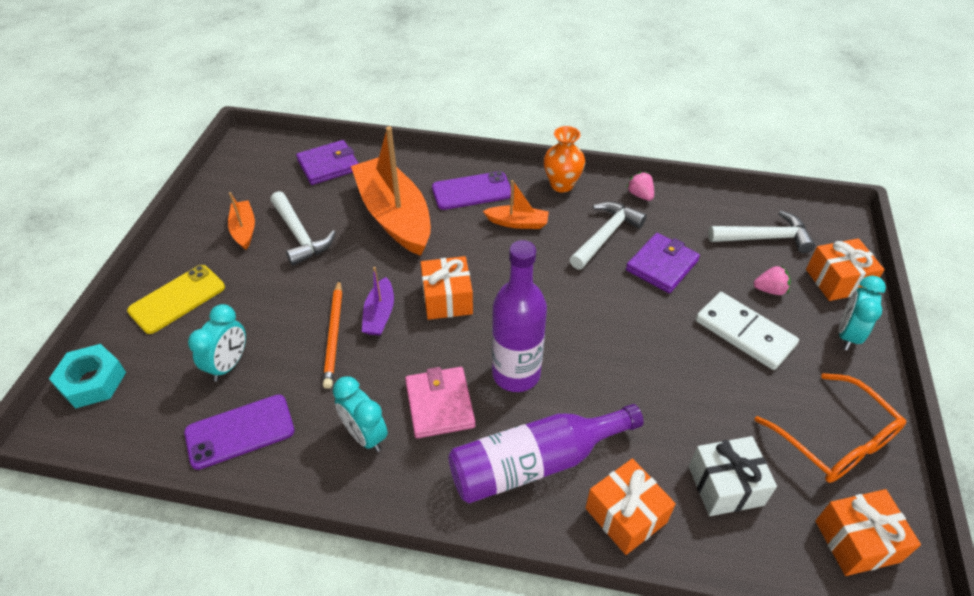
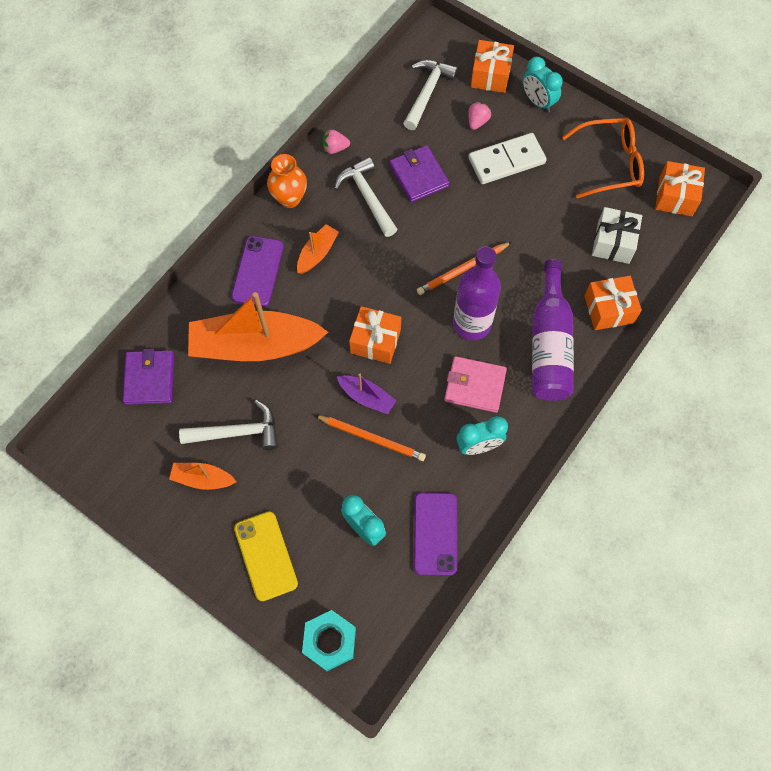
camera: 65 degrees left, 20 degrees up
none -> orange pencil [417,242,511,295]

